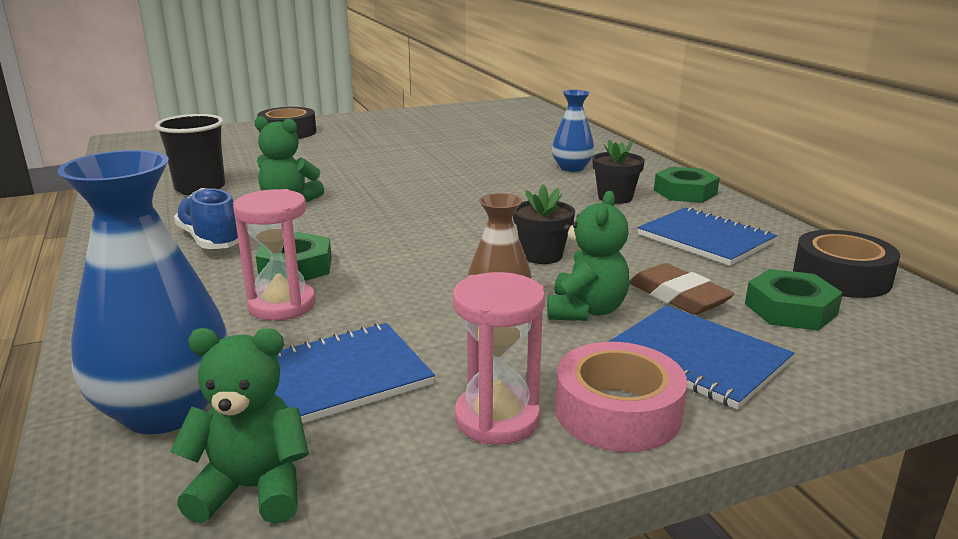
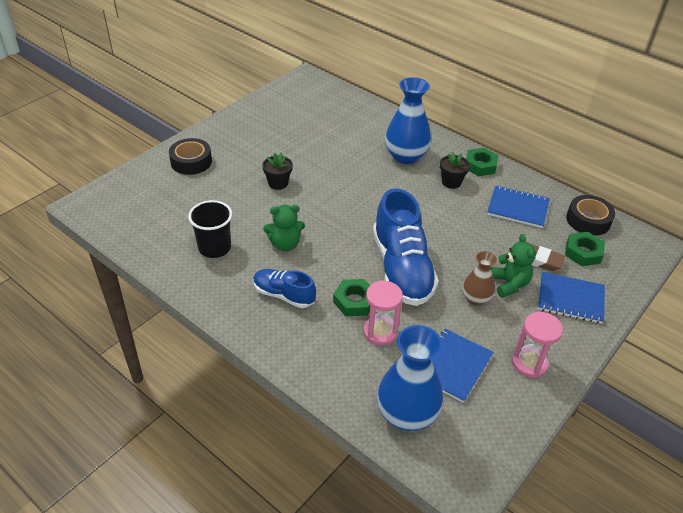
camera: 30 degrees left, 20 degrees up
green teddy bear [170,328,309,524] -> none
black flower pot [513,185,575,264] -> black flower pot moved to [262,152,293,190]
blue vase [552,90,594,172] -> blue vase [385,77,431,164], size x1.74
pink tape [555,342,687,452] -> none
none -> blue shoe [373,188,439,306]

